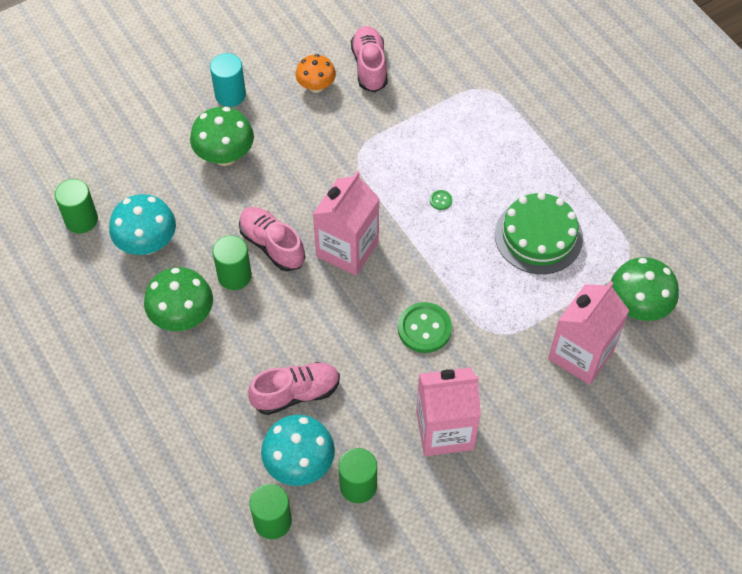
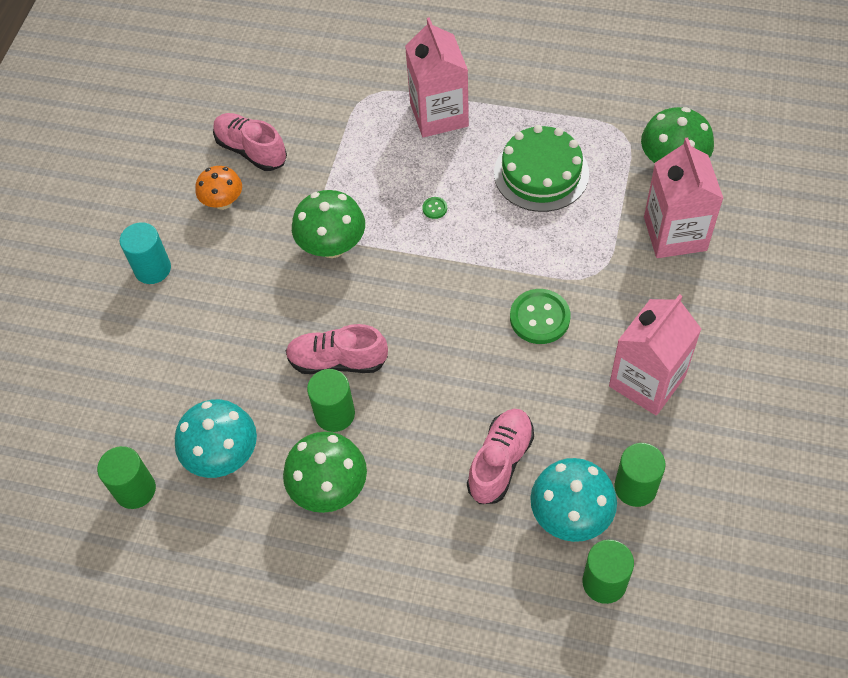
camera: 40 degrees left, 0 degrees up
green mushroom [190,107,254,166] -> green mushroom moved to [292,190,365,258]
pink carton [313,171,380,276] -> pink carton moved to [405,17,469,138]

